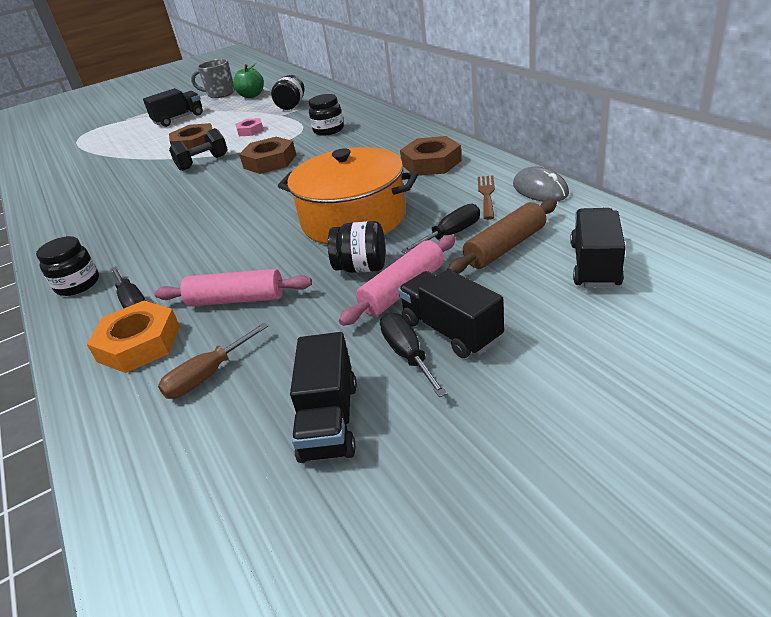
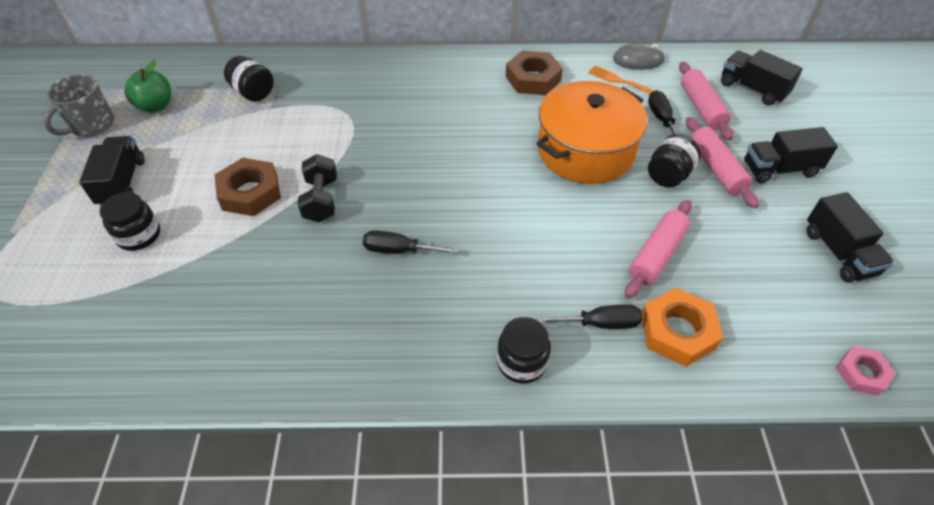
camera: 65 degrees left, 15 degrees up
brown screwdriver [158,323,268,399] -> none
pink nut [235,118,264,136] -> pink nut moved to [836,346,895,396]
brown nut [239,137,296,174] -> none
black truck [290,332,357,463] -> black truck turned 45 degrees clockwise [806,192,894,283]
black jar [309,94,344,136] -> black jar moved to [99,192,160,251]
black screwdriver [380,313,448,397] -> black screwdriver moved to [363,230,459,254]
brown rolling pin [448,199,557,274] -> pink rolling pin [679,62,733,140]
brown fork [478,176,495,220] -> orange fork [588,66,654,95]

